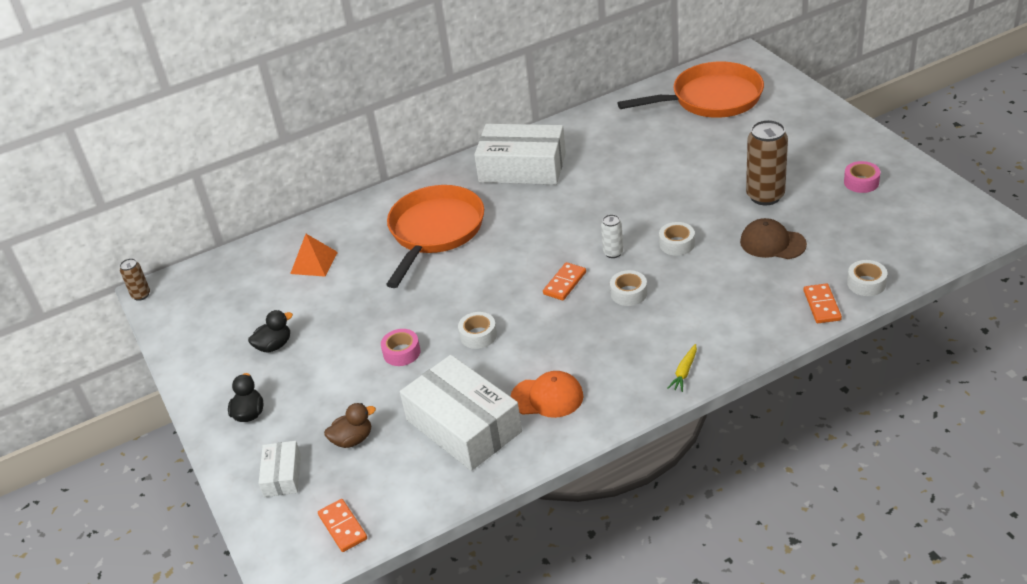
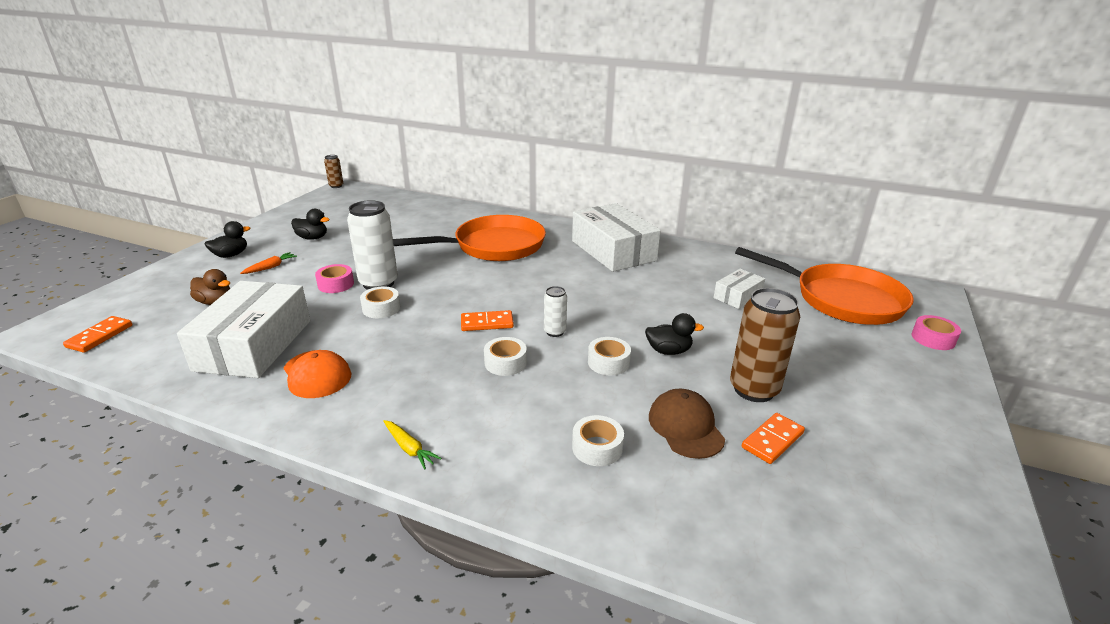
camera: 45 degrees right, 10 degrees down
white box [259,441,301,497] -> white box moved to [713,269,765,309]
orange pyramid [290,234,338,276] -> none
yellow carrot [668,344,697,392] -> yellow carrot turned 120 degrees counterclockwise [383,420,442,469]
orange domino [803,283,842,323] -> orange domino moved to [742,413,805,464]
pink tape [844,161,880,193] -> pink tape moved to [912,315,961,350]
white tape [847,260,887,296] -> white tape moved to [572,415,624,466]
none -> orange carrot [240,252,297,274]
none -> white can [347,200,398,290]
none -> black duck [645,313,704,355]

